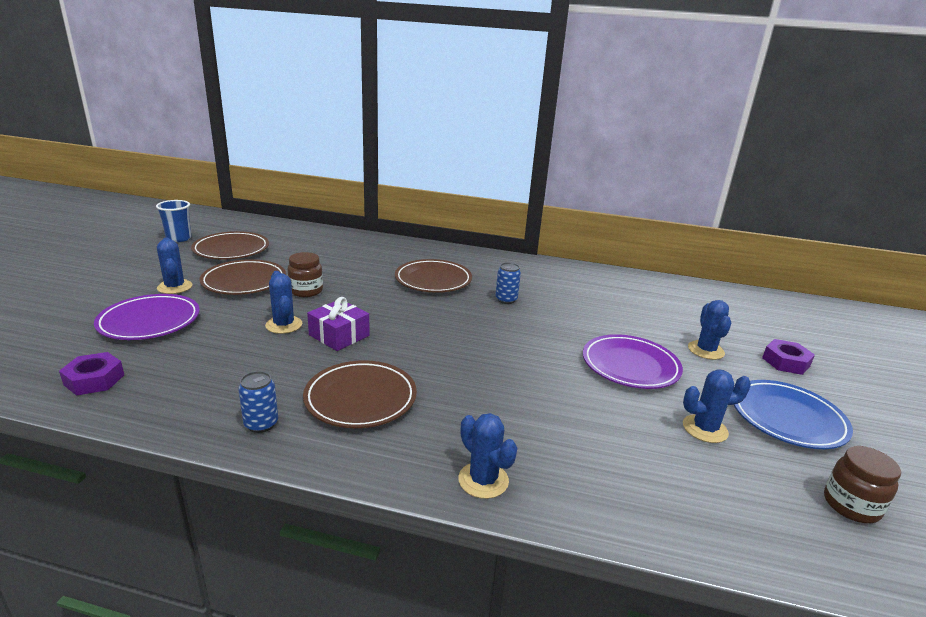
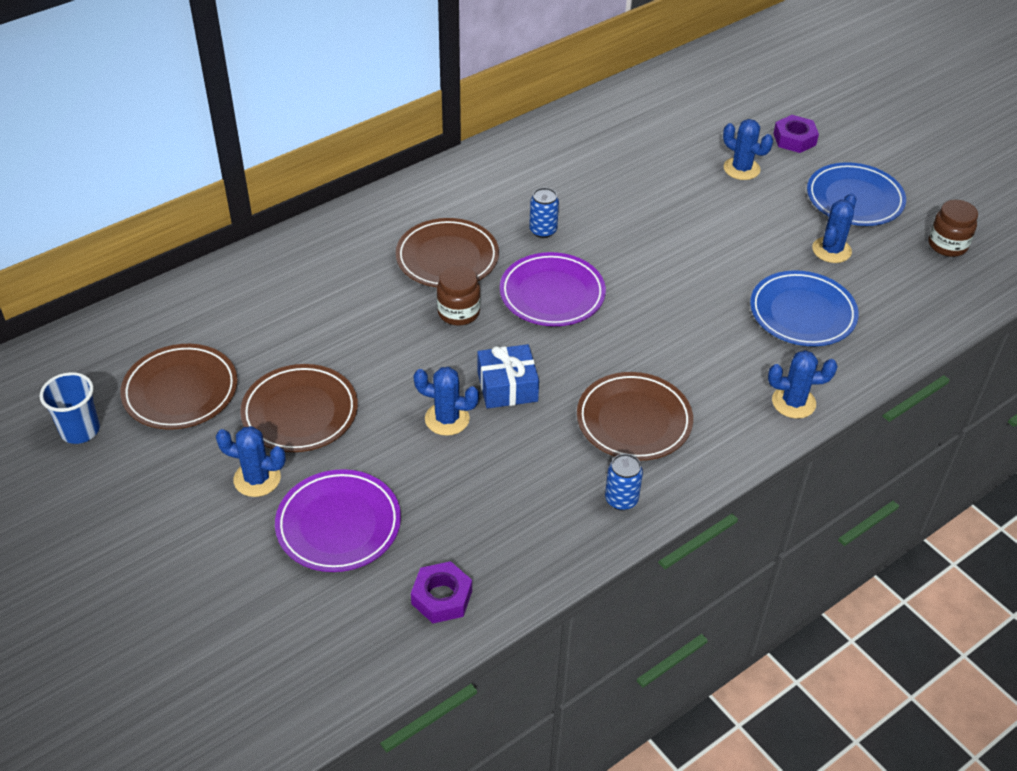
camera: 50 degrees left, 20 degrees up
brown jar [287,252,323,297] -> brown jar moved to [437,265,481,326]
purple gift [307,297,370,351] -> blue gift [477,344,539,409]
purple plate [583,334,683,389] -> purple plate moved to [500,252,606,326]
none -> blue plate [750,270,859,346]

